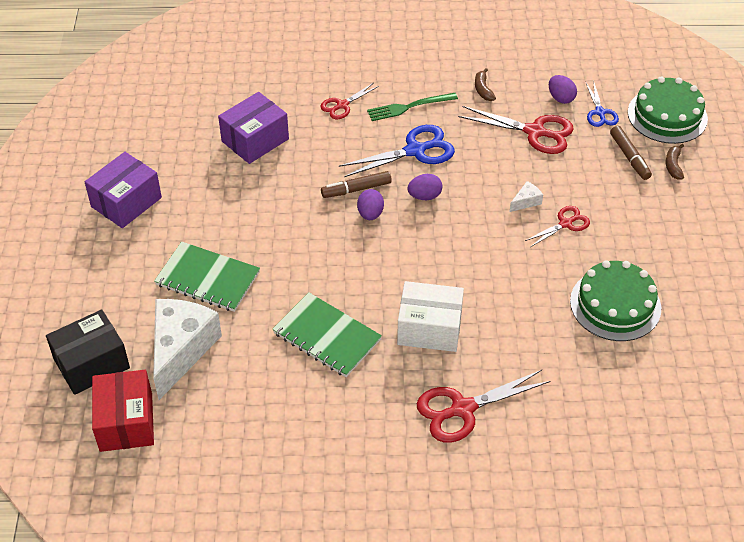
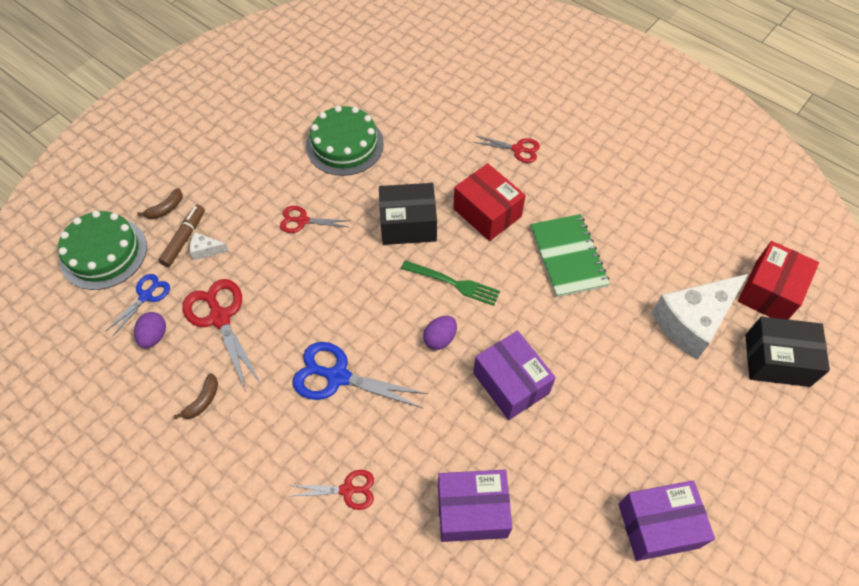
camera: 140 degrees left, 10 degrees up
green notebook [154,242,260,312] -> none
brown marker [321,171,392,198] -> none
green fork [367,93,458,121] -> green fork moved to [401,260,500,306]
white box [397,281,464,352] -> red box [453,163,526,241]
purple egg [407,174,442,200] -> none
red scissors [417,370,551,443] -> red scissors [474,136,540,163], size x0.59
white cheese [510,181,543,212] -> white cheese moved to [190,232,229,260]
none -> black box [379,183,437,245]
none -> purple box [473,331,556,420]

